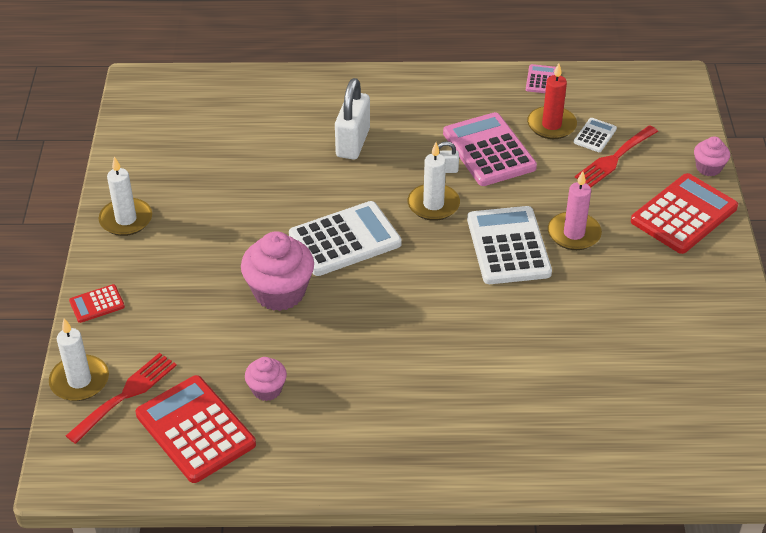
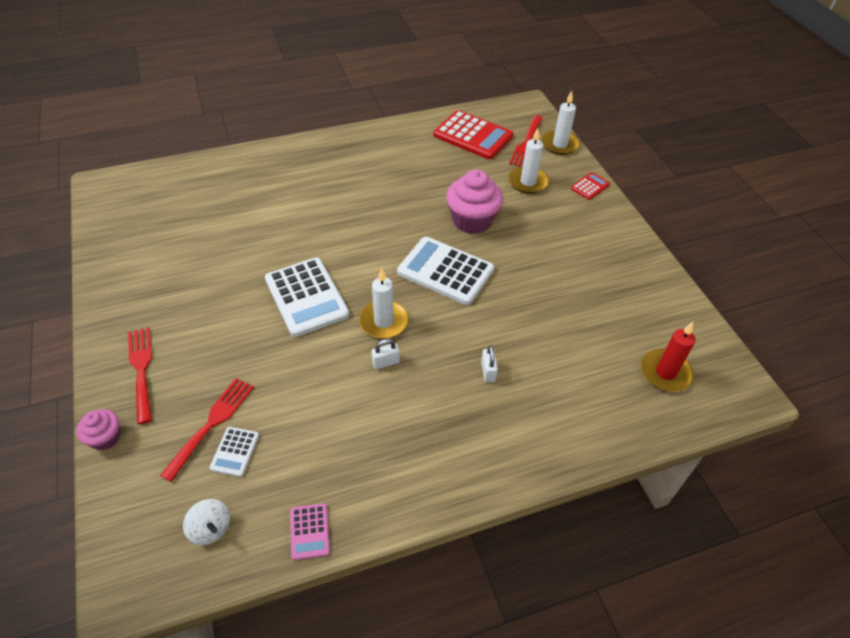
camera: 160 degrees right, 5 degrees up
white candle [99,156,152,236] -> white candle moved to [509,128,549,194]
pink cupcake [245,357,287,401] -> none
white calculator [289,201,402,276] -> white calculator turned 75 degrees clockwise [397,237,494,305]
white padlock [335,78,370,160] -> white padlock [481,346,498,382], size x0.48
pink calculator [443,112,537,186] -> none
red candle [527,63,577,139] -> red candle moved to [641,322,695,392]
pink candle [548,171,602,250] -> none
red calculator [631,173,738,254] -> red fork [128,327,152,424]
none -> white spinning top [183,499,230,545]

